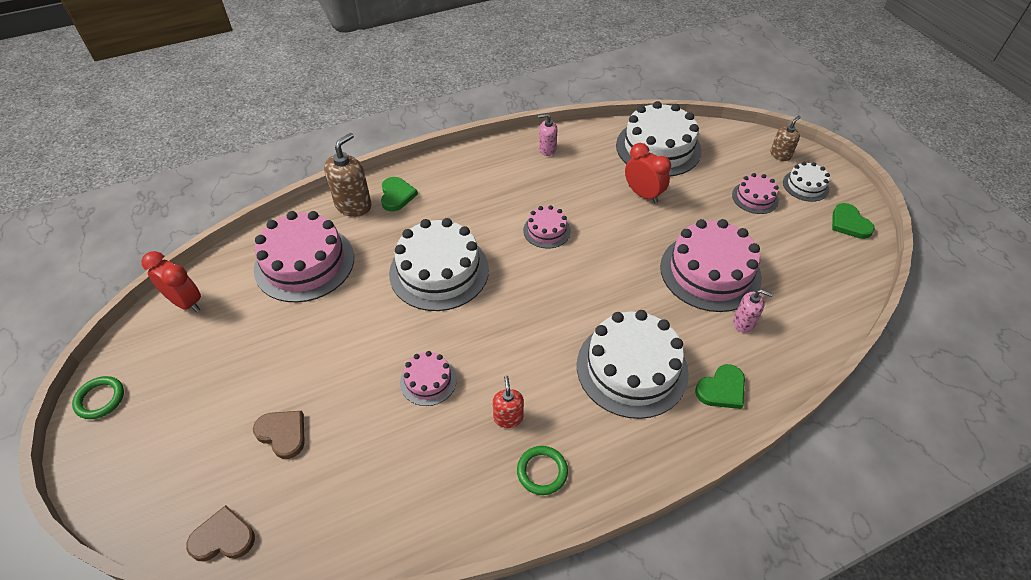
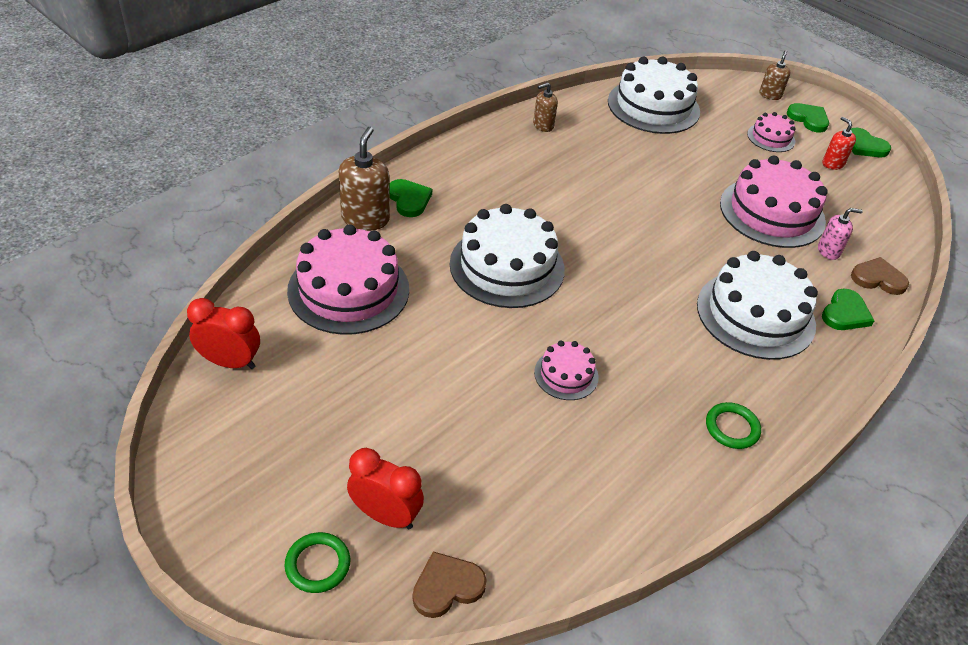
camera: 25 degrees left, 5 degrees down
green ring [72,376,124,419] -> green ring moved to [284,532,350,593]
brown heart [253,411,305,459] -> brown heart moved to [851,257,909,295]
red soap dispenser [493,376,524,428] -> red soap dispenser moved to [822,117,856,170]
pink cake [523,205,571,249] -> none
pink soap dispenser [538,114,557,156] -> brown soap dispenser [533,82,558,132]
red clock [625,143,671,204] -> red clock moved to [347,448,424,529]
white cake [783,162,830,202] -> green heart [787,103,829,132]

